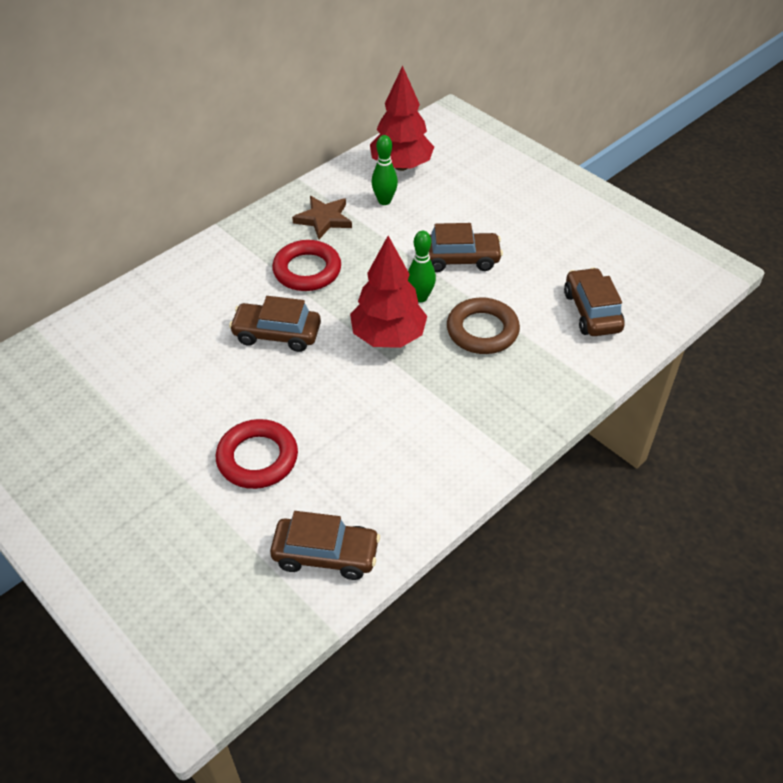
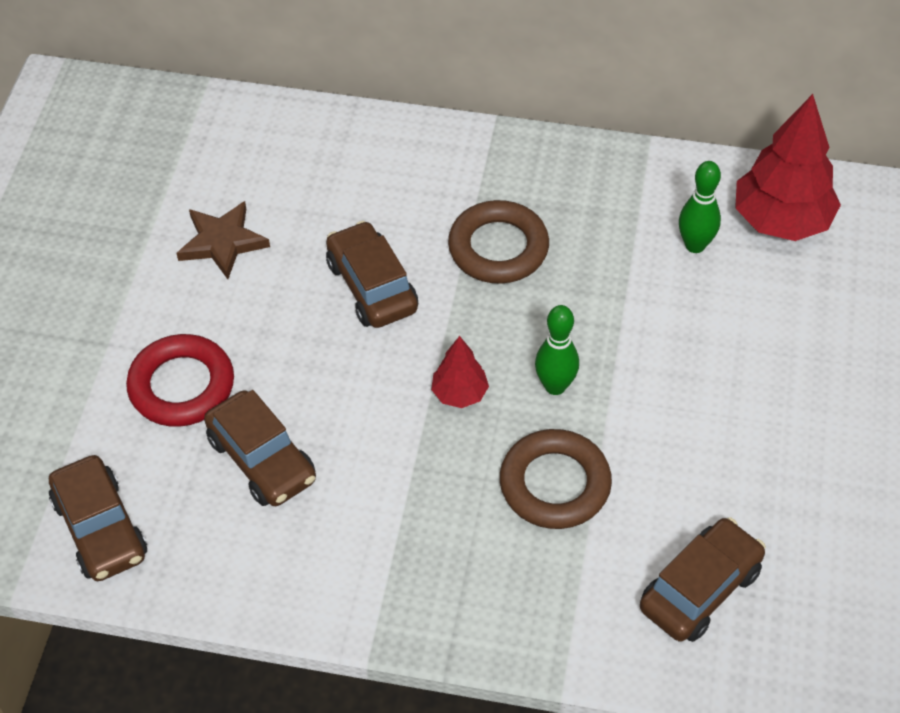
camera: 55 degrees right, 5 degrees up
red ring [272,240,341,291] -> brown ring [448,200,549,284]
brown star [292,196,352,239] -> brown star moved to [177,201,270,279]
red tree [350,236,427,348] -> red tree [431,336,489,408], size x0.51
brown car [429,223,503,272] -> brown car moved to [204,390,316,506]

